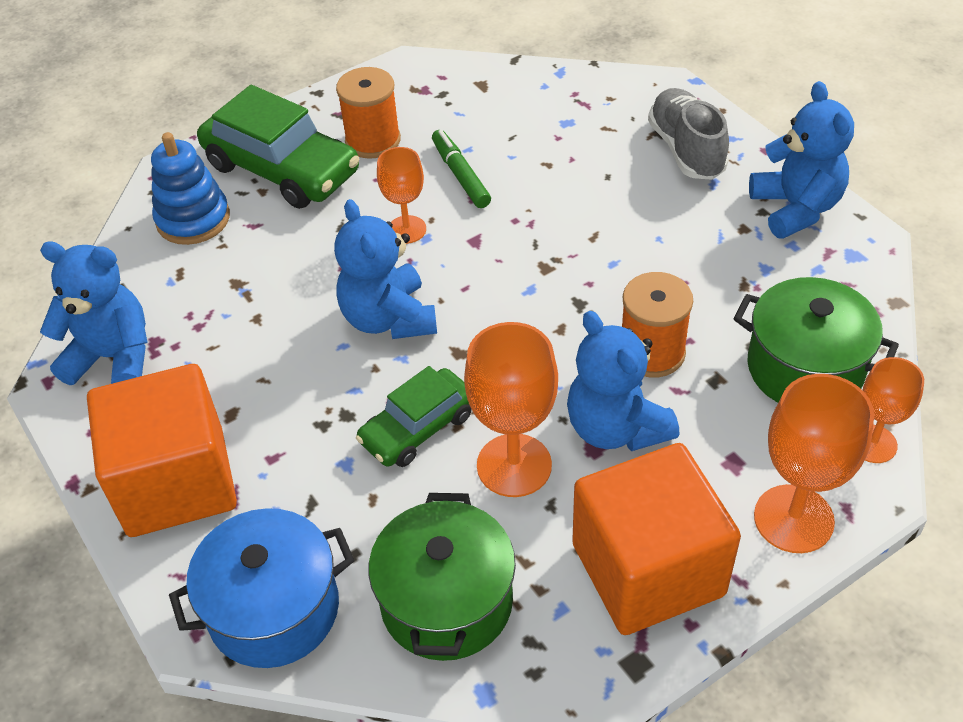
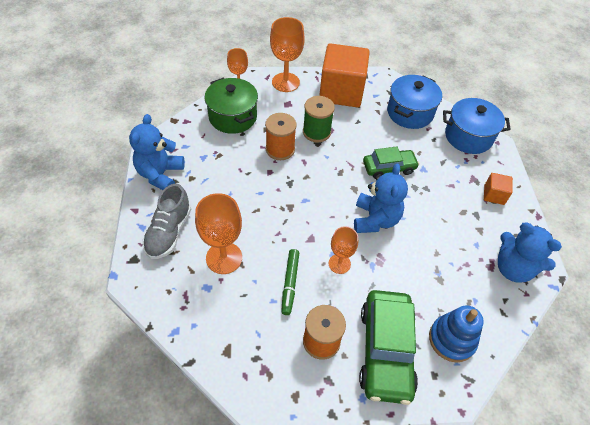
camera: 155 degrees left, 5 degrees up
orange cube [87,364,237,537] -> orange cube [484,173,513,205], size x0.44
green car [197,85,359,209] -> green car turned 150 degrees counterclockwise [359,290,418,405]
green pot [368,493,516,661] -> blue pot [387,75,442,129]
orange goblet [464,322,558,497] -> orange goblet moved to [195,193,242,274]
blue teddy bear [567,311,679,451] -> green spool [303,96,335,142]

